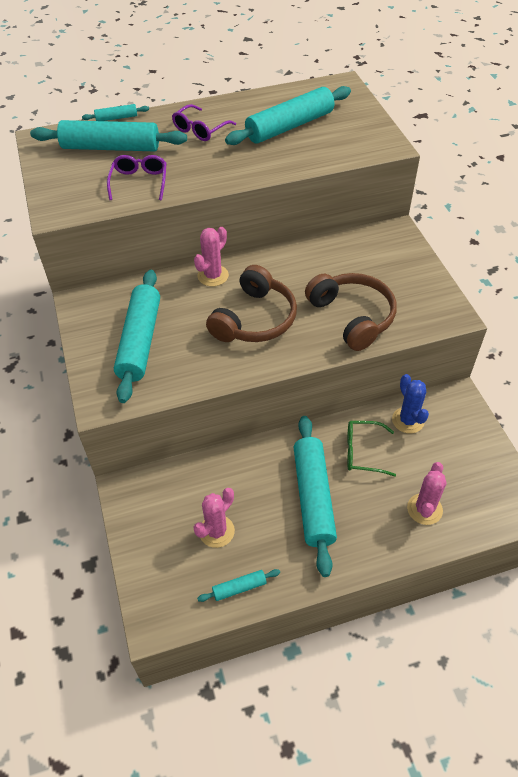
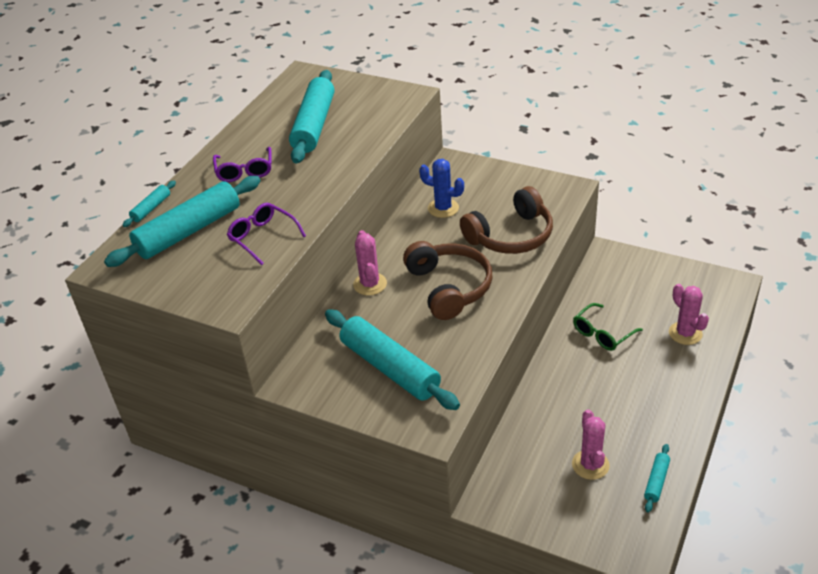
camera: 45 degrees left, 10 degrees down
turquoise rolling pin [294,416,337,577] -> none
brown headphones [305,273,397,351] -> brown headphones turned 135 degrees clockwise [460,186,553,254]
blue cactus [392,374,429,434] -> blue cactus moved to [419,159,464,218]

